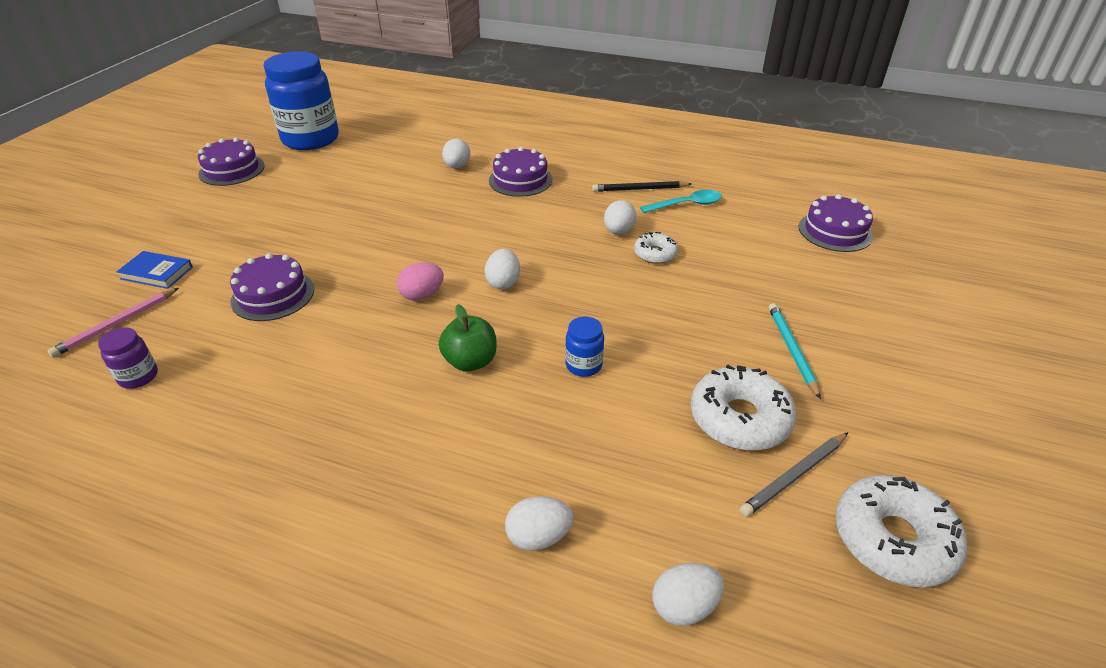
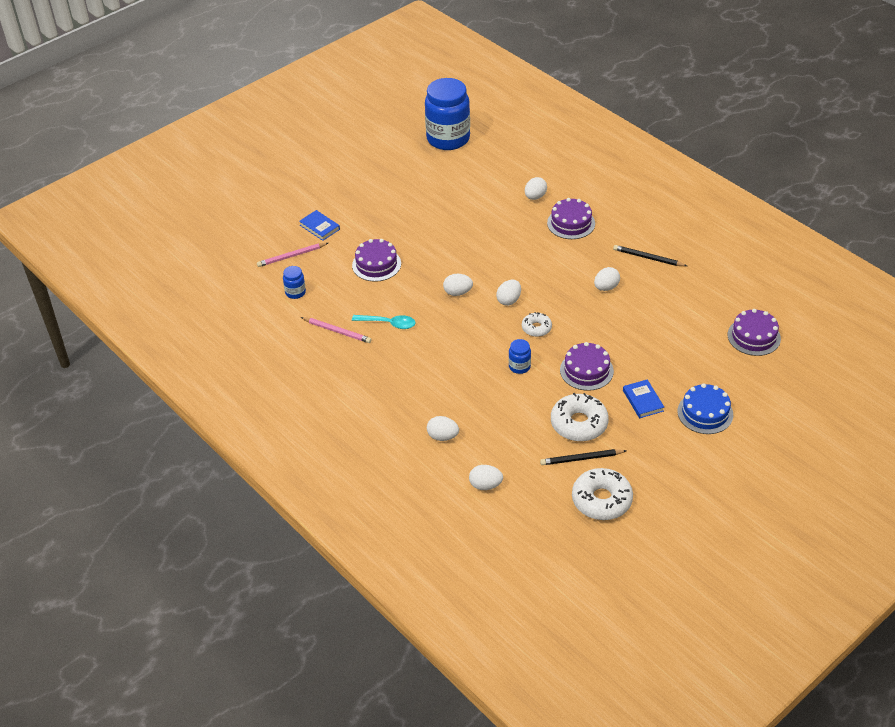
camera: 30 degrees right, 5 degrees up
purple jar [98,327,158,389] -> blue jar [283,266,306,299]
purple cake [198,137,265,186] -> purple cake moved to [560,342,614,391]
pink egg [397,263,444,300] -> white egg [443,274,473,296]
green apple [439,304,497,372] -> none
white donut [634,232,678,264] -> white donut moved to [522,312,552,337]
turquoise spoon [640,190,722,213] -> turquoise spoon moved to [352,315,416,329]
grey pencil [740,432,848,517] -> black pencil [540,449,627,465]
turquoise pencil [768,303,821,399] -> blue book [623,379,664,418]
none -> pink pencil [301,317,372,343]
none -> blue cake [677,383,733,434]

